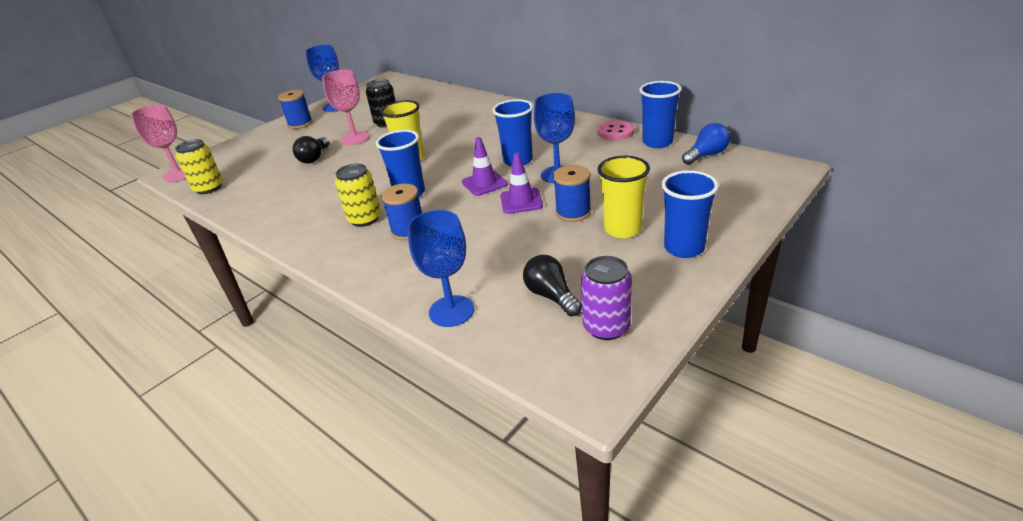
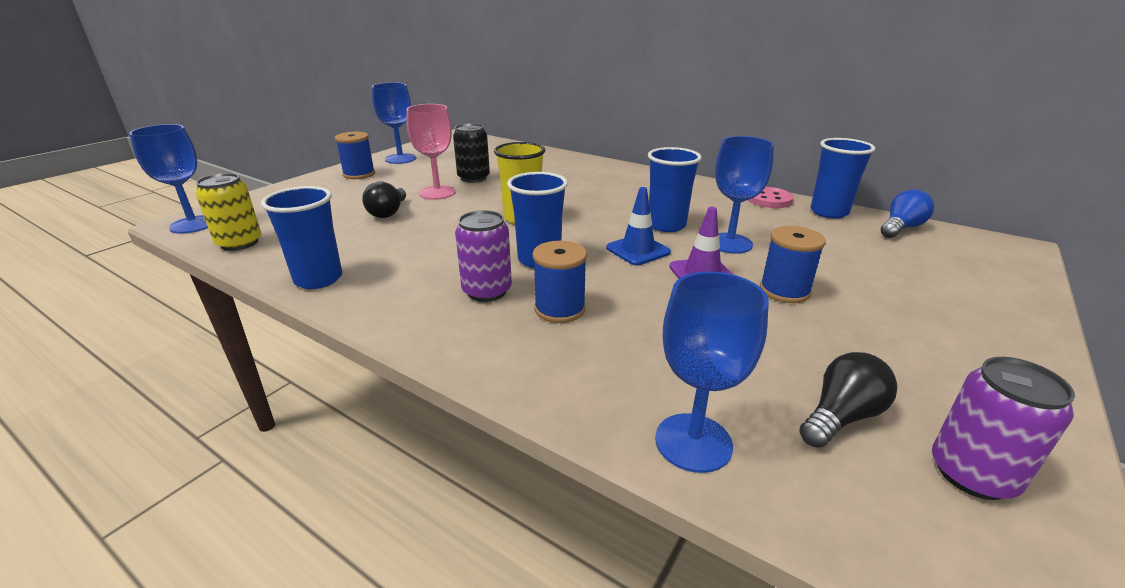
camera: 10 degrees left, 5 degrees down
pink goblet [131,104,186,182] -> blue goblet [129,124,208,234]
yellow can [335,164,381,227] -> purple can [455,210,512,302]
purple traffic cone [462,137,508,196] -> blue traffic cone [606,187,671,265]
black light bulb [523,255,582,316] -> black light bulb turned 90 degrees clockwise [799,352,898,448]
yellow cup [598,156,650,238] -> none
blue cup [661,170,719,258] -> blue cup moved to [261,186,342,289]

